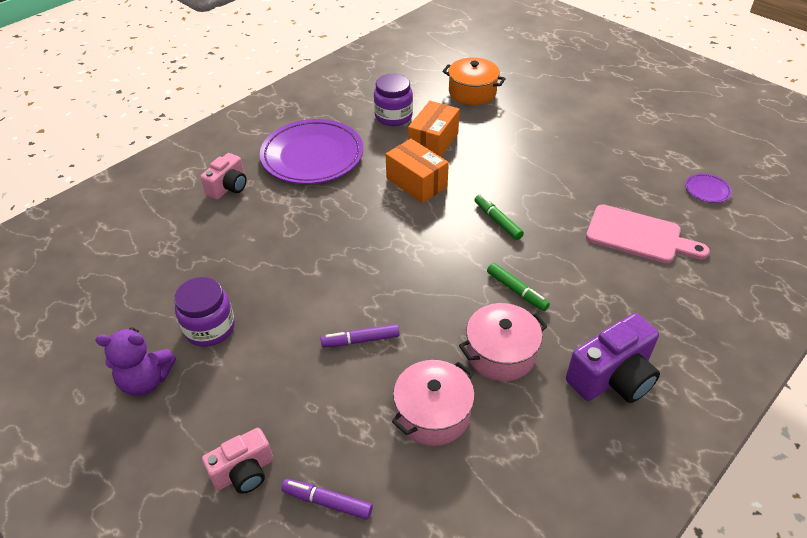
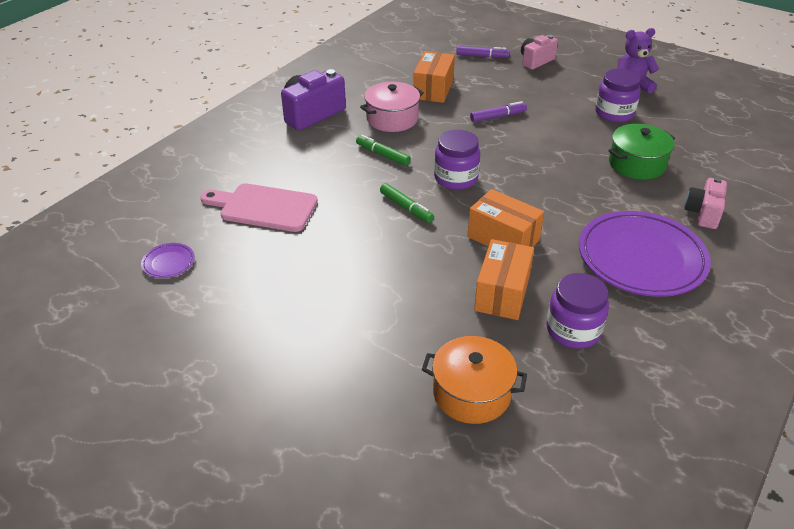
camera: 170 degrees right, 5 degrees down
pink pot [392,360,475,446] -> orange box [413,51,455,103]
none -> purple jar [434,130,480,190]
none -> green pot [609,124,675,180]

